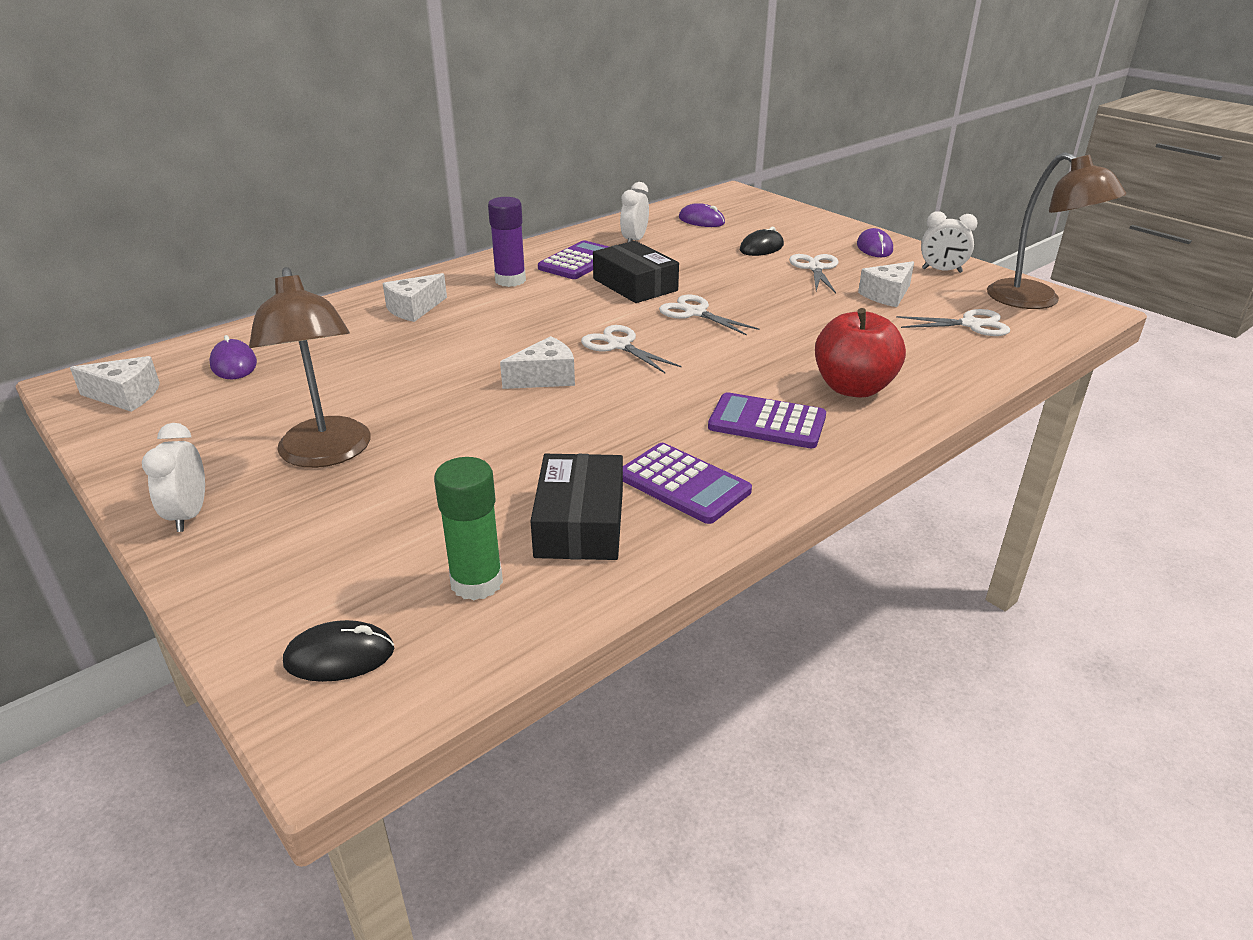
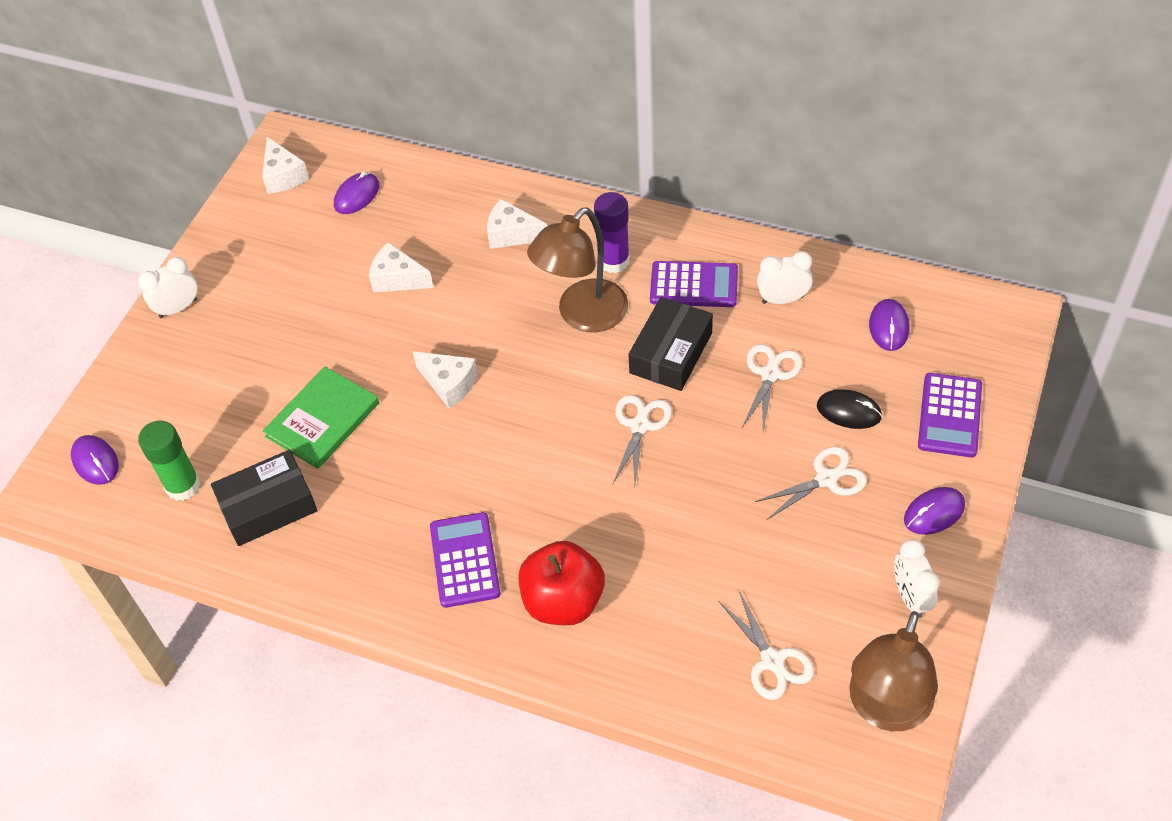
camera: 65 degrees right, 20 degrees up
brown lamp [249,267,371,468] -> brown lamp moved to [527,207,628,332]
black mouse [283,620,394,682] -> purple mouse [71,435,119,485]
white scissors [581,325,682,373] -> white scissors moved to [742,344,802,432]
purple calculator [623,443,752,524] -> purple calculator moved to [918,373,982,457]
white cheese [858,261,914,307] -> white cheese moved to [369,242,433,293]
none -> green book [263,366,379,469]

